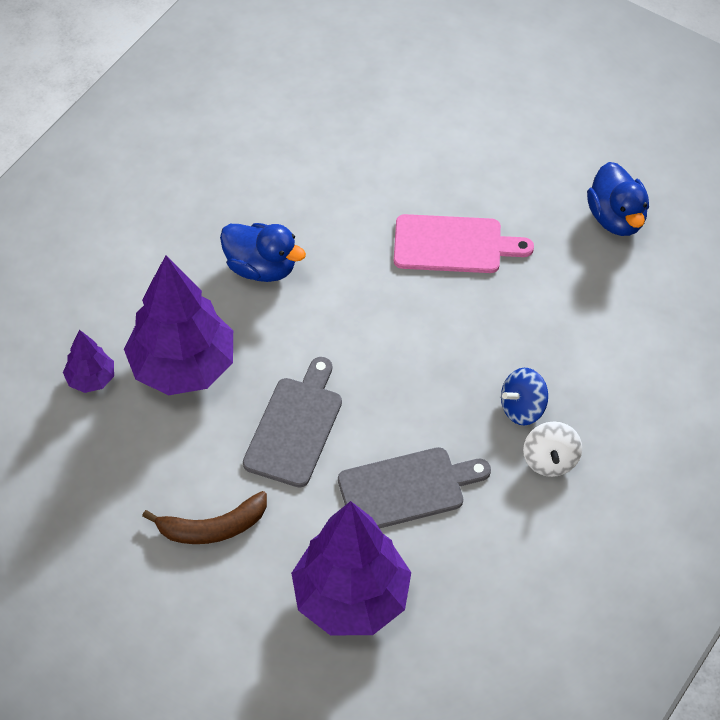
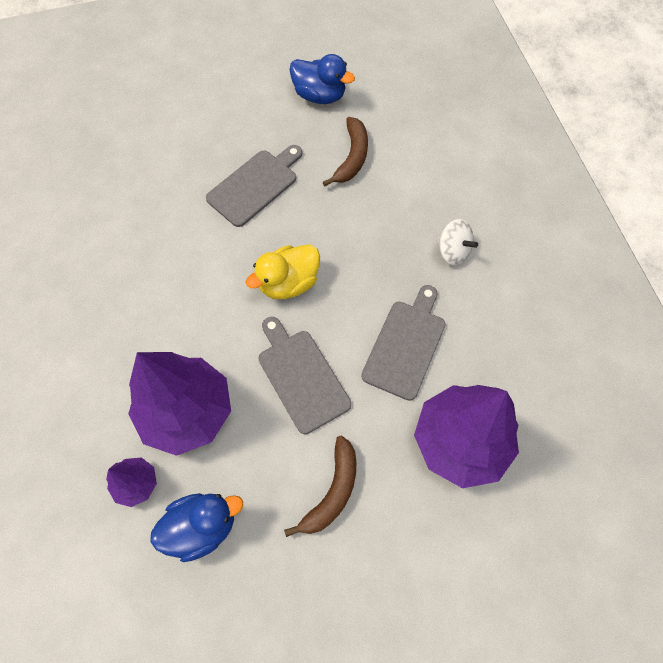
camera: 50 degrees left, 10 degrees up
blue duck [220,223,306,282] -> blue duck moved to [150,493,243,562]
pink cutting board [394,214,534,273] -> grey cutting board [206,145,302,227]
blue spinning top [501,368,548,425] -> none
none -> yellow duck [246,245,320,299]
none -> brown banana [323,117,368,186]

